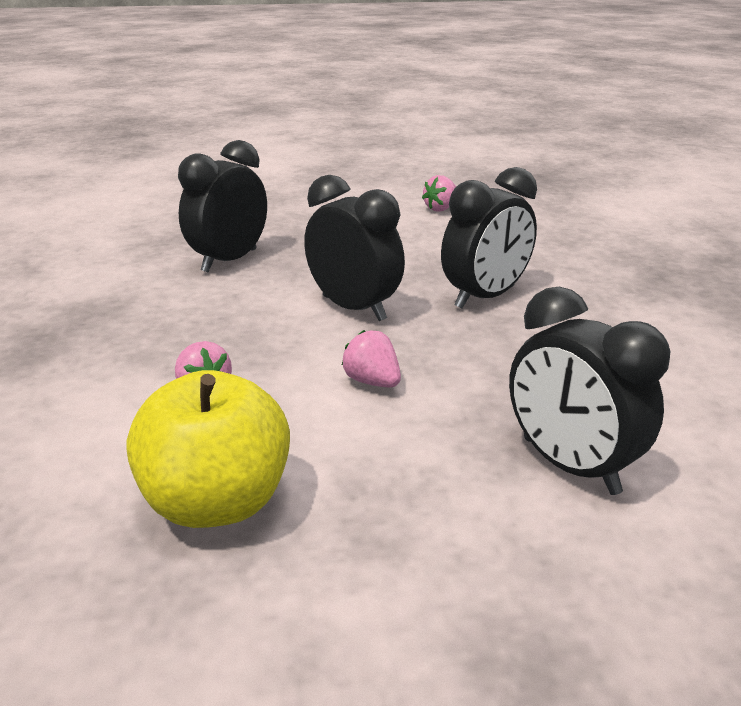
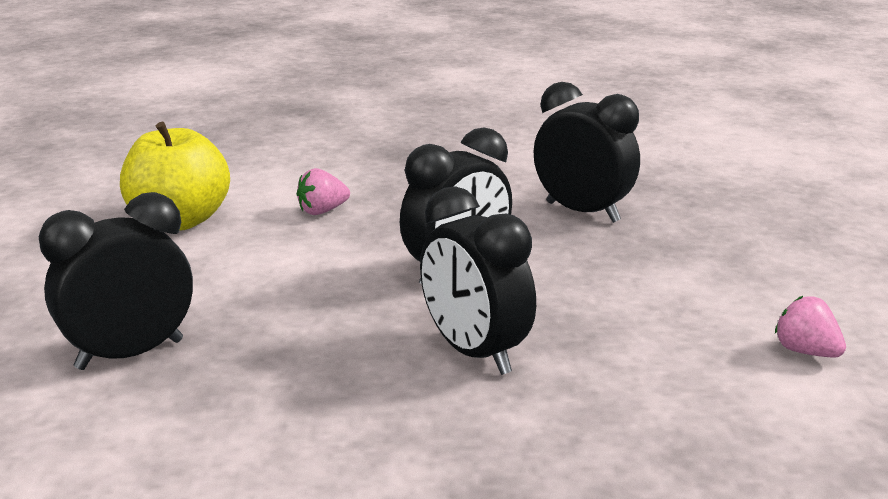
camera: 95 degrees right, 5 degrees down
pink strawberry [341,330,401,388] -> none

